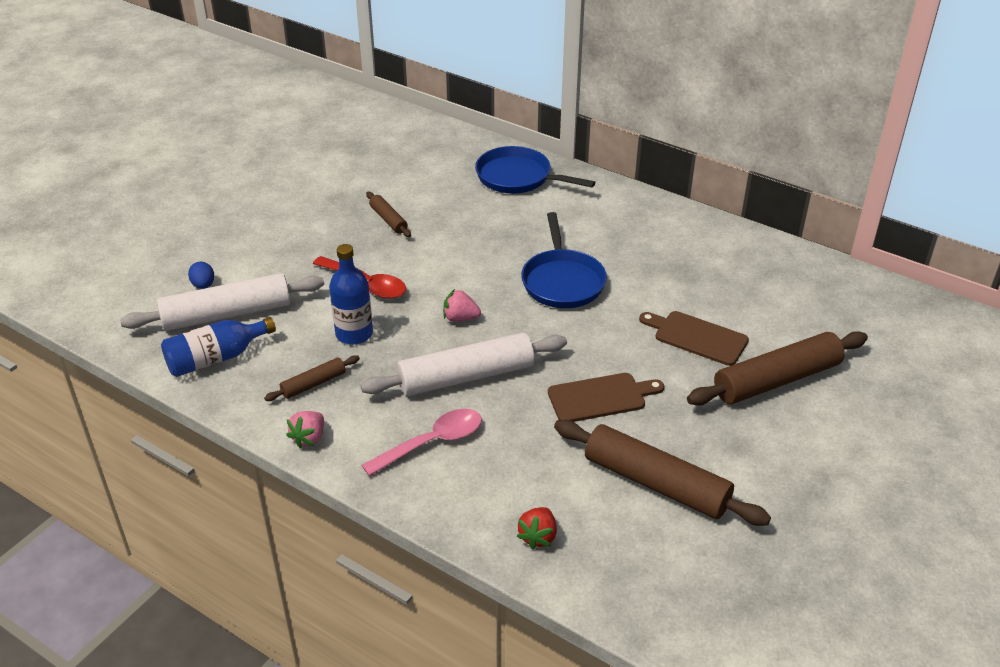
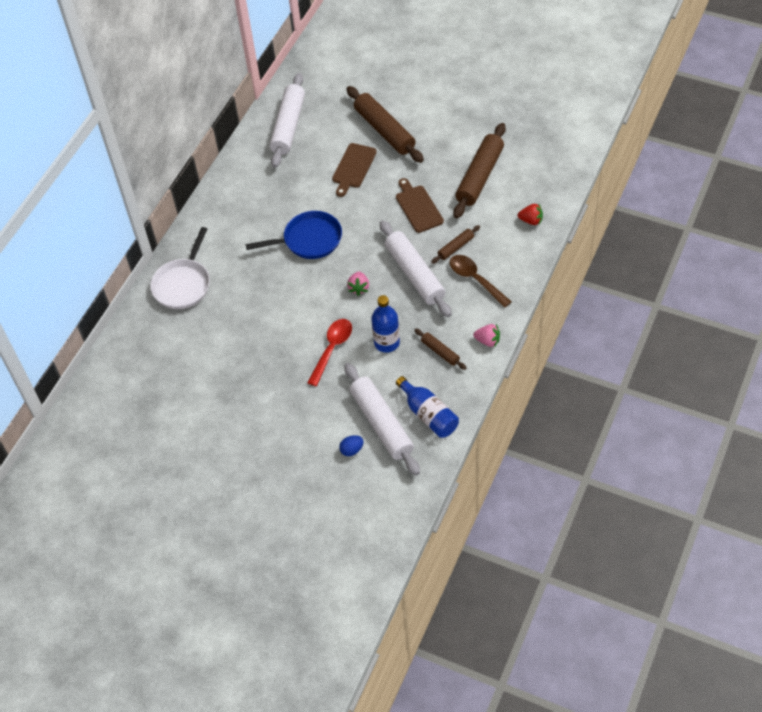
camera: 95 degrees left, 15 degrees up
pink spoon [362,409,482,476] -> brown spoon [449,255,512,308]
brown rolling pin [366,192,411,237] -> brown rolling pin moved to [431,225,480,264]
blue pan [475,146,595,193] -> white pan [150,227,210,309]
none -> white rolling pin [269,73,305,168]

